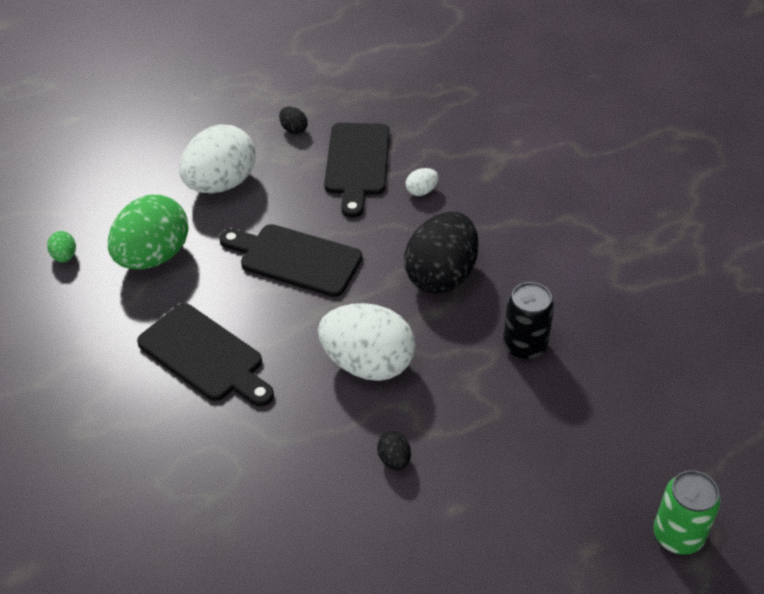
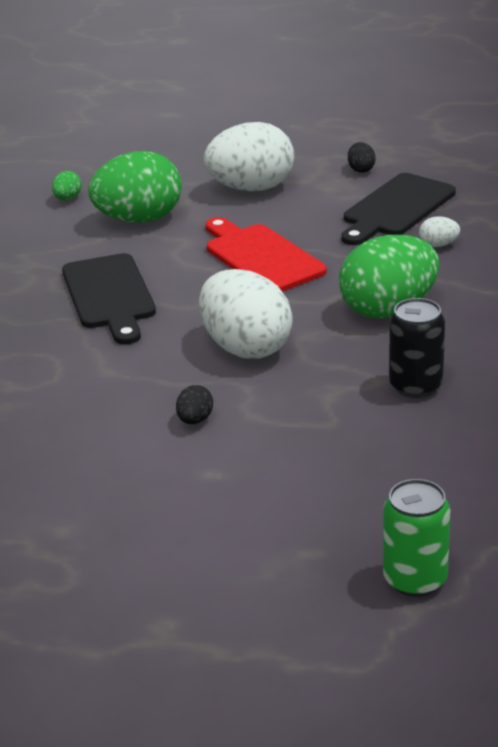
camera: 35 degrees right, 15 degrees down
black cutting board [219,224,362,297] -> red cutting board [206,217,327,292]
black egg [404,212,478,294] -> green egg [339,235,439,319]

